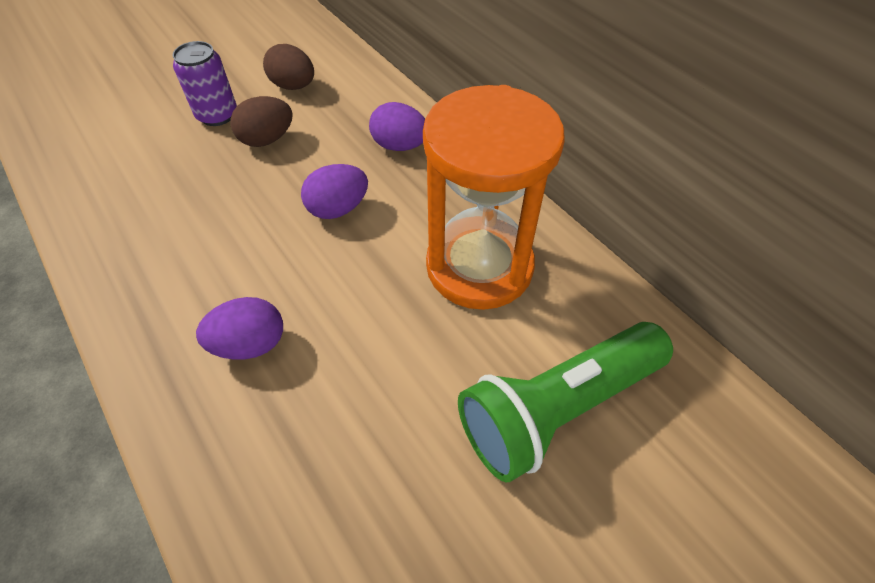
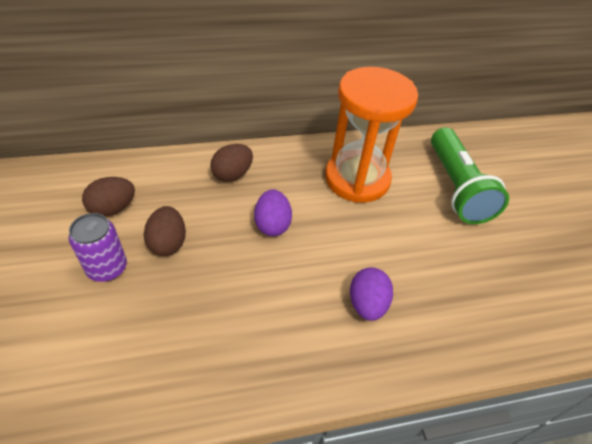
camera: 70 degrees left, 5 degrees down
purple egg [369,102,425,151] -> brown egg [210,144,253,182]

